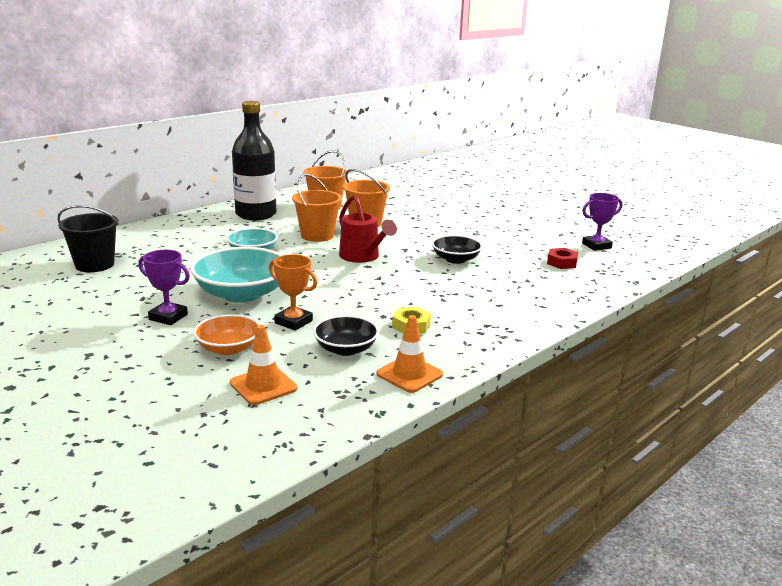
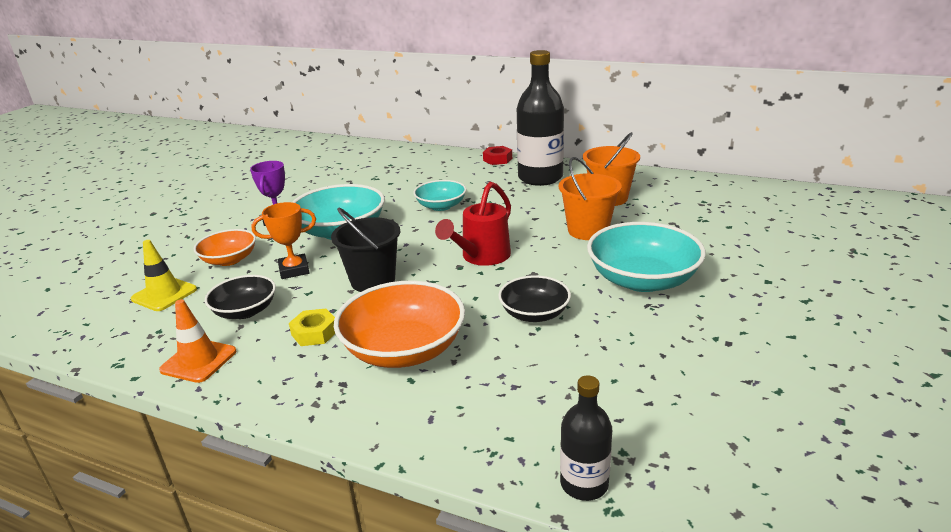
camera: 70 degrees right, 5 degrees up
black bucket [57,205,119,272] -> black bucket moved to [331,208,400,292]
orange traffic cone [230,325,297,405] -> yellow traffic cone [131,240,197,311]
orange trophy [269,254,317,331] -> orange trophy turned 60 degrees clockwise [252,202,316,279]
orange bucket [292,174,342,242] -> none
red nut [547,248,578,269] -> red nut moved to [483,146,512,165]
purple trophy [582,193,623,251] -> none
none -> orange bowl [334,281,465,368]
none -> black bottle [560,375,612,501]
none -> turquoise bowl [587,222,706,292]

